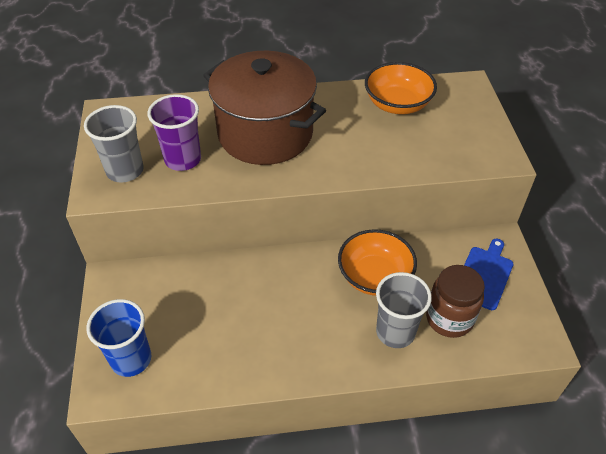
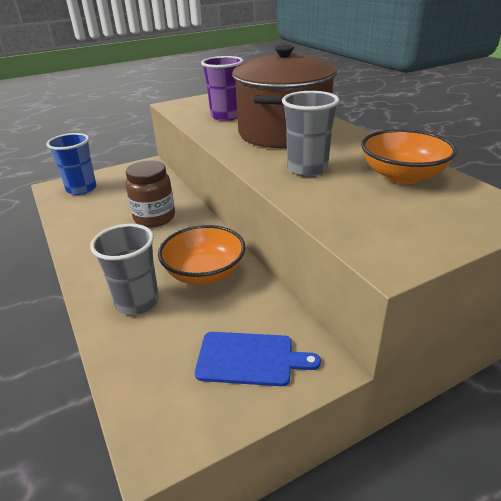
camera: 70 degrees right, 15 degrees down
grey cup [84,105,144,183] -> grey cup moved to [282,91,339,176]
brown jar [426,265,485,338] -> brown jar moved to [126,160,175,227]

